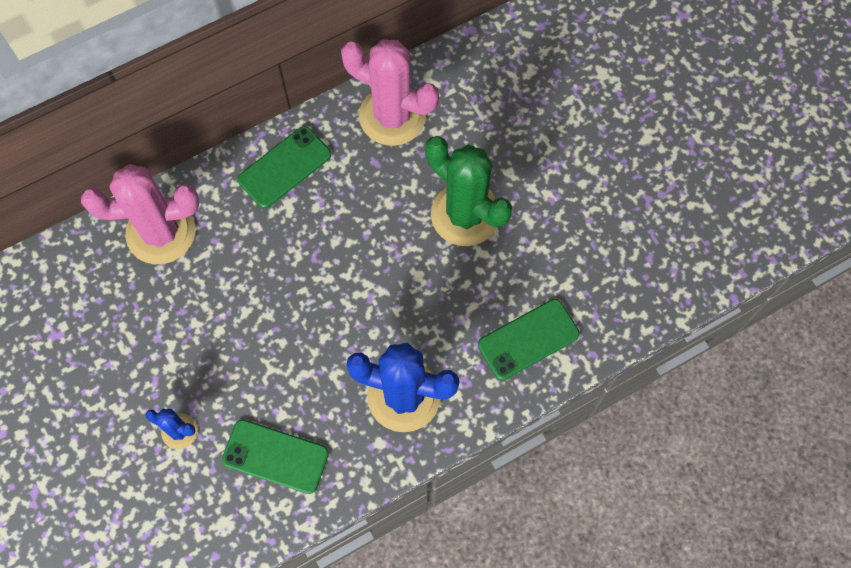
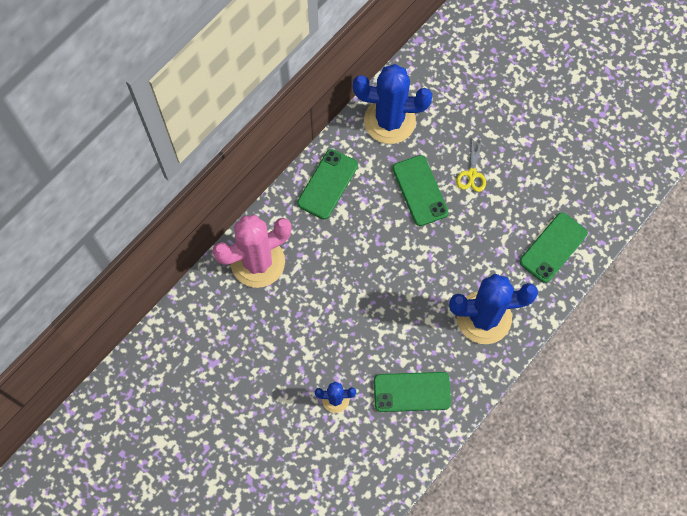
camera: 20 degrees left, 0 degrees up
pink cactus [341,39,439,146] -> blue cactus [353,64,432,144]
green cactus [425,136,512,246] -> yellow scissors [456,138,486,192]
none -> green phone [393,155,448,226]

